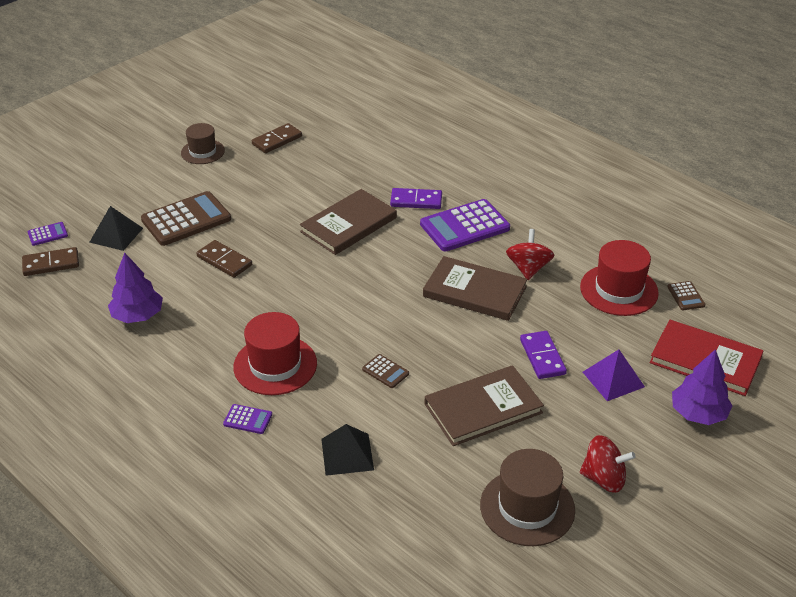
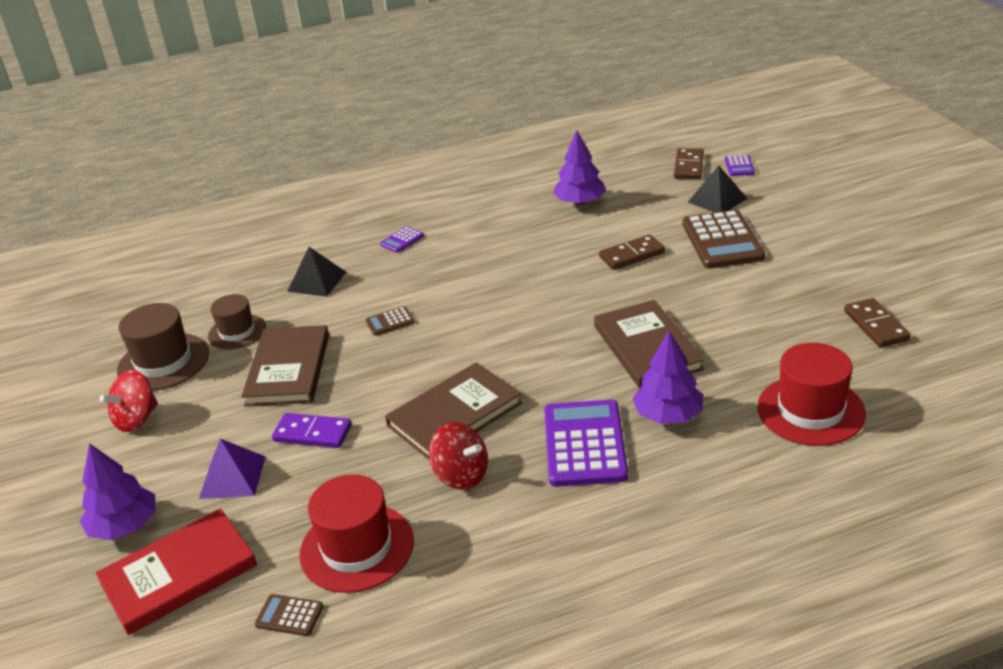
camera: 120 degrees right, 5 degrees down
brown hat [181,123,225,164] -> brown hat moved to [208,294,266,350]
red hat [233,312,317,395] -> red hat moved to [757,343,866,446]
purple domino [390,188,442,209] -> purple tree [632,331,703,424]

